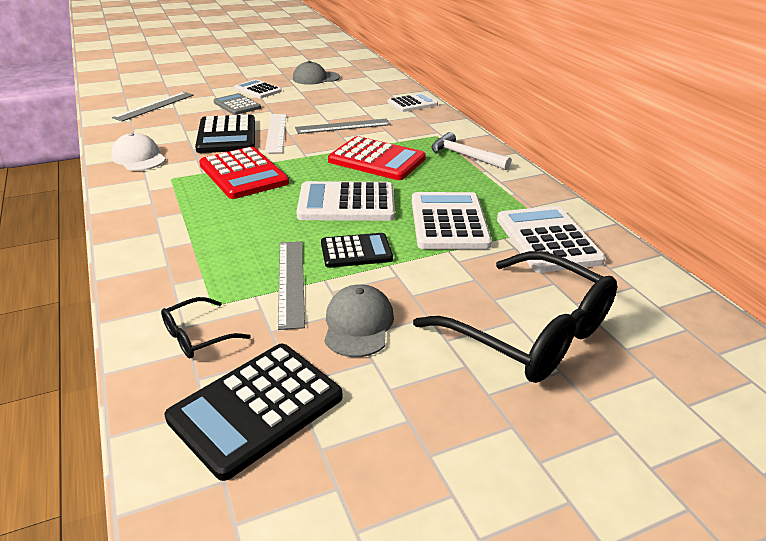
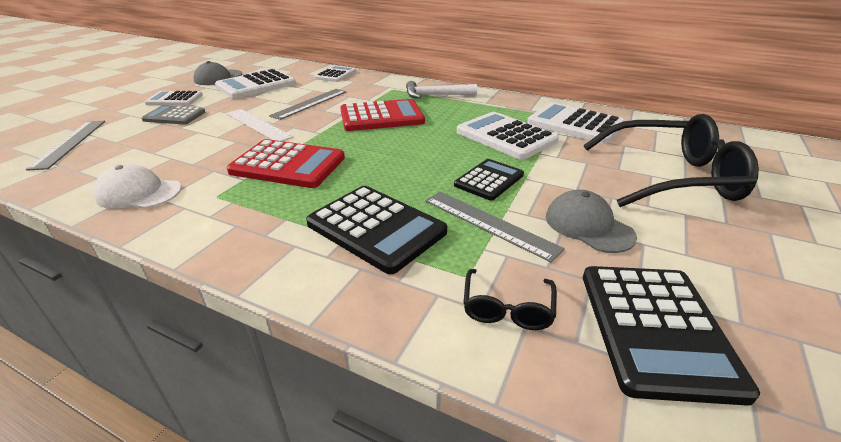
camera: 40 degrees left, 0 degrees up
black calculator [195,114,255,153] -> black calculator moved to [306,186,447,274]
white calculator [296,181,395,221] -> white calculator moved to [215,69,296,99]

